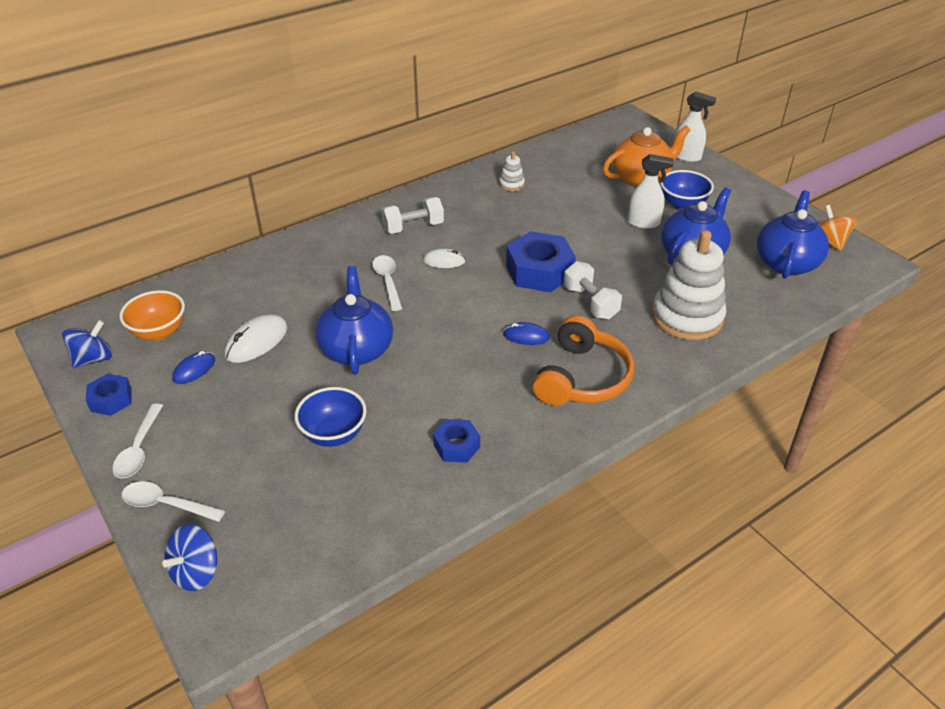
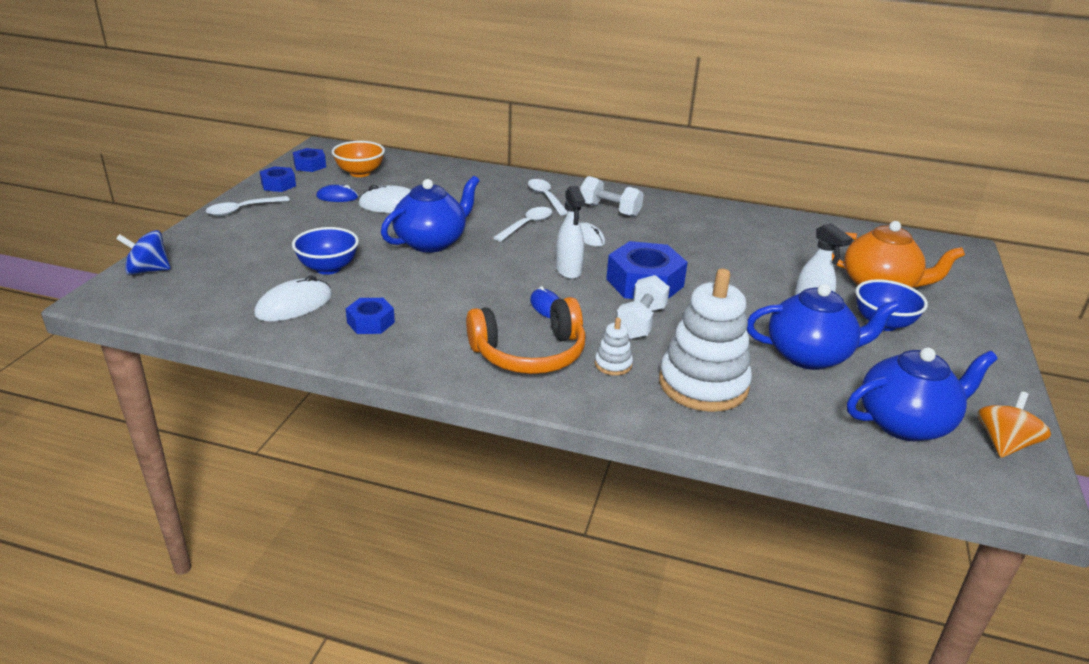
camera: 50 degrees right, 10 degrees down
blue spinning top [62,320,113,368] -> blue nut [293,148,326,172]
white spoon [121,481,225,522] -> white spoon moved to [528,179,567,215]
white stacking toy [499,151,525,191] -> white stacking toy moved to [595,318,633,376]
white spray bottle [674,91,716,162] -> white spray bottle moved to [556,186,585,279]
none -> white mouse [254,275,332,321]

